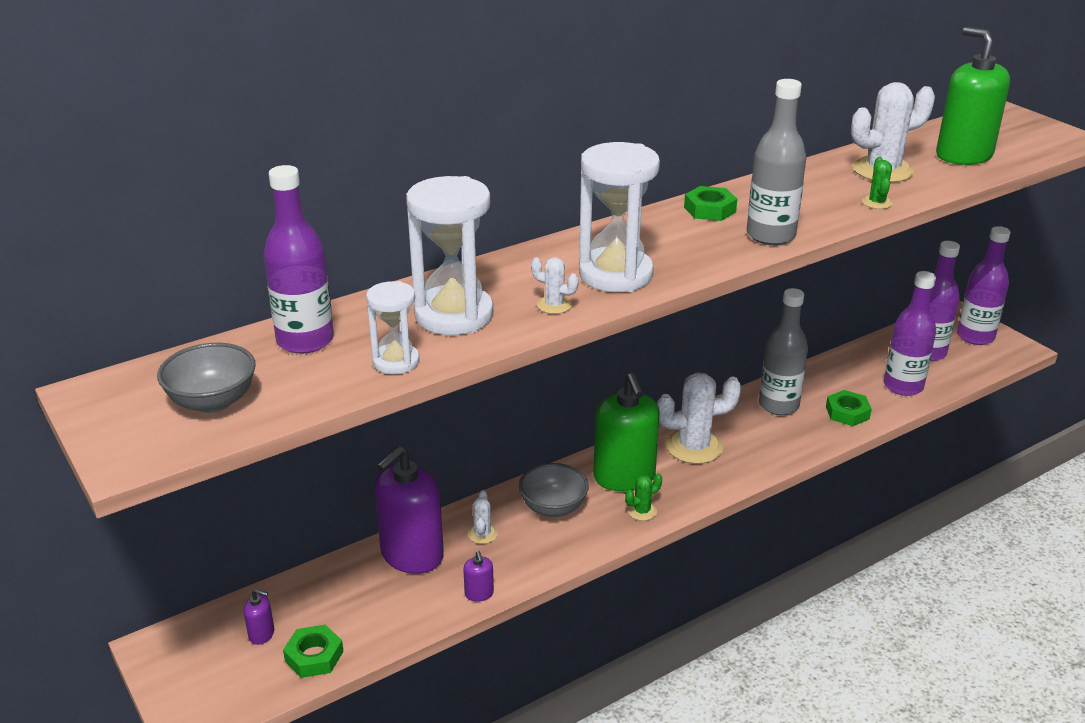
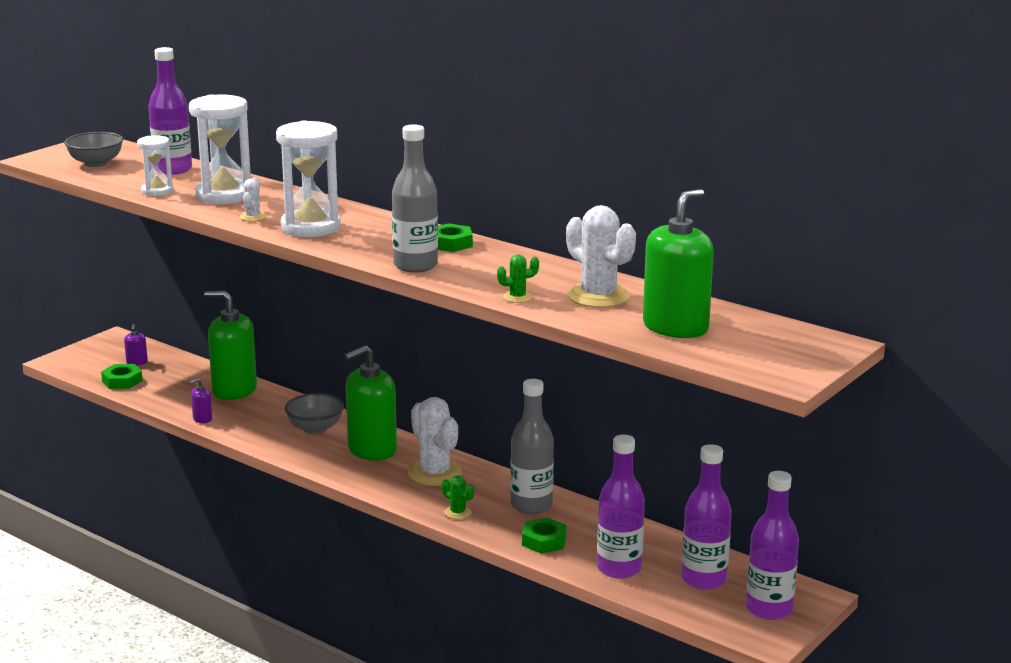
camera: 70 degrees right, 10 degrees down
purple soap dispenser [374,446,444,574] -> green soap dispenser [204,291,257,400]
white cactus [468,490,498,544] -> none
green cactus [625,473,662,521] -> green cactus moved to [442,475,474,519]

